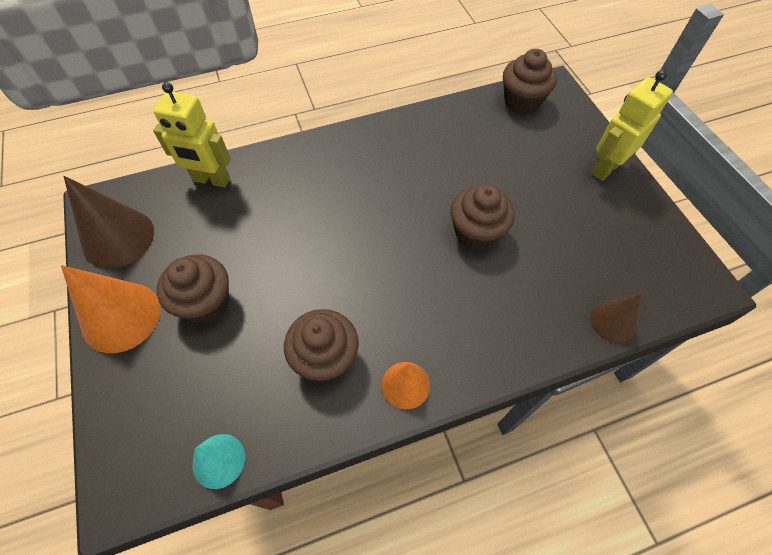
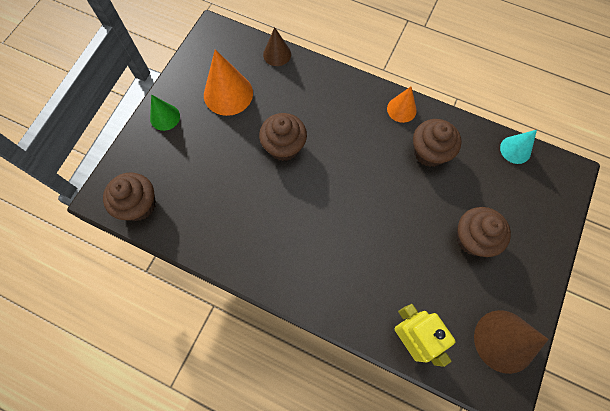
camera: 135 degrees left, 10 degrees up
orange cone [61,265,161,353] -> orange cone moved to [204,49,253,116]
yellow robot [592,70,673,181] -> green cone [150,95,180,131]

